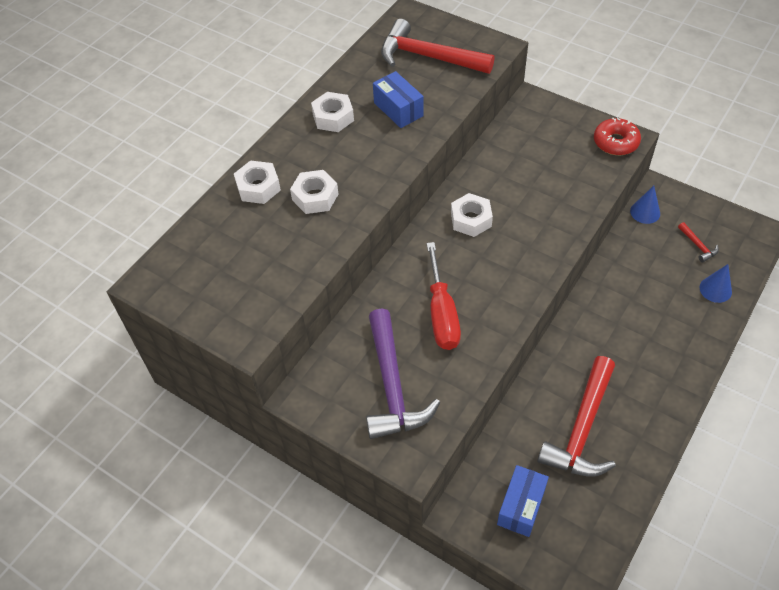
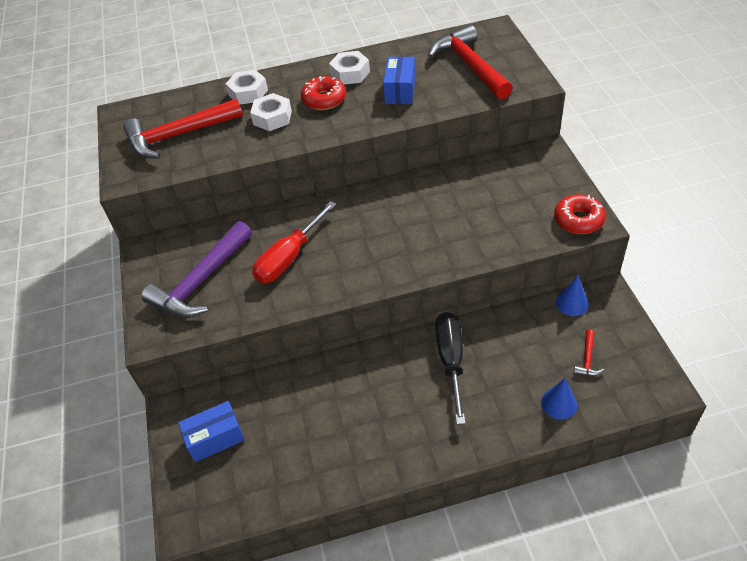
camera: 45 degrees right, 5 degrees down
white nut [451,193,493,237] -> none
red hammer [537,356,616,477] -> red hammer moved to [123,98,243,159]
none -> red donut [301,76,346,110]
none -> black screwdriver [435,312,466,425]

